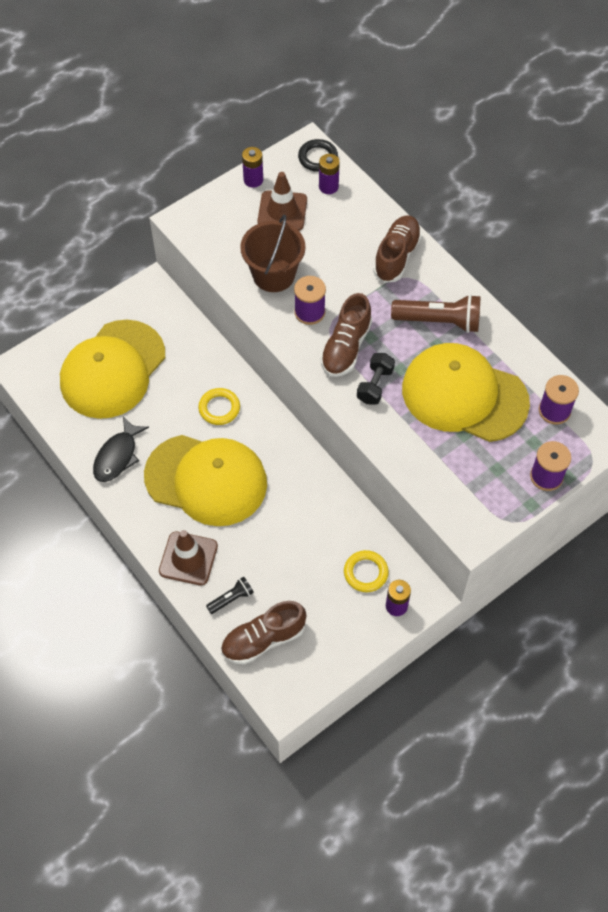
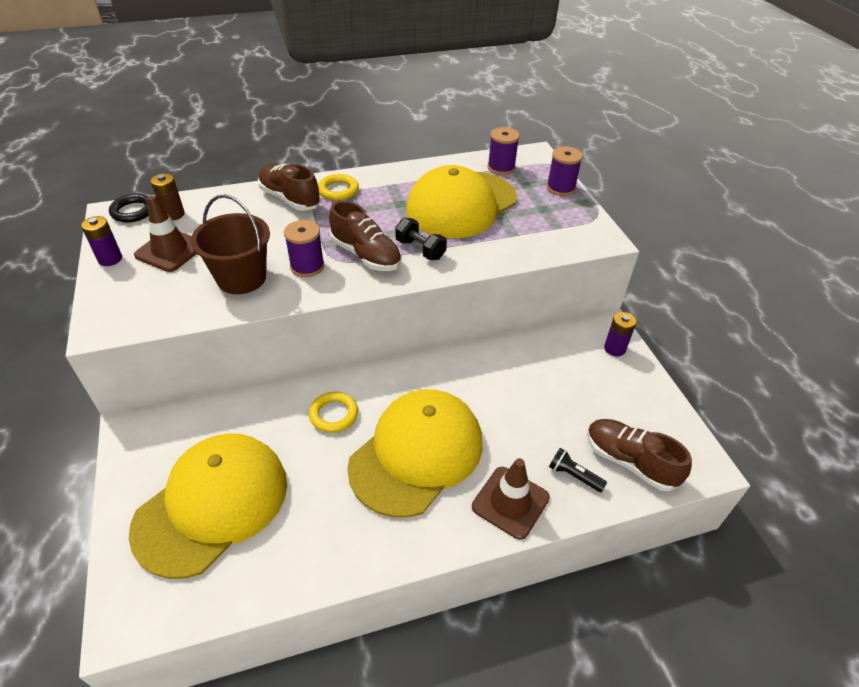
camera: 70 degrees left, 15 degrees down
yellow cap [60,320,165,419] -> yellow cap turned 105 degrees counterclockwise [129,433,287,579]
black fish [93,417,149,482] -> none
black flashlight [206,577,254,614] -> black flashlight turned 45 degrees counterclockwise [549,448,607,492]
brown shoe [221,601,306,665] -> brown shoe turned 135 degrees clockwise [587,419,692,491]
purple battery [319,154,340,194] -> brown battery [151,173,185,221]
yellow ring [344,550,389,592] -> yellow ring moved to [318,174,359,200]
brown flashlight [391,294,480,333] -> none

